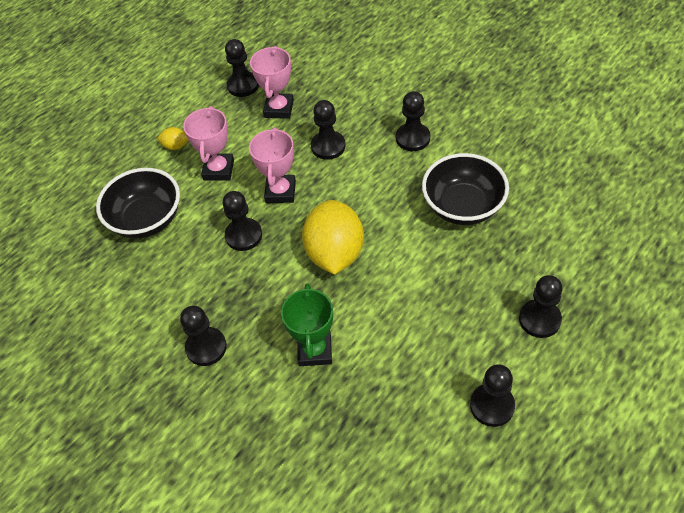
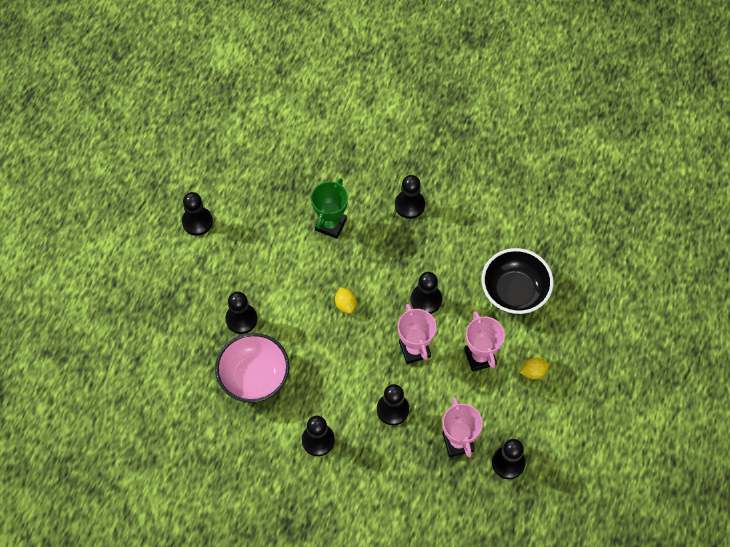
camera: 155 degrees right, 10 degrees up
green trophy [281,284,333,366] -> green trophy turned 45 degrees clockwise [311,179,348,239]
yellow lemon [302,200,364,275] -> yellow lemon [335,287,356,314], size x0.42
black bowl [422,153,509,225] -> pink bowl [215,333,290,403]
black pawn [519,275,562,338] -> black pawn moved to [225,292,257,334]

